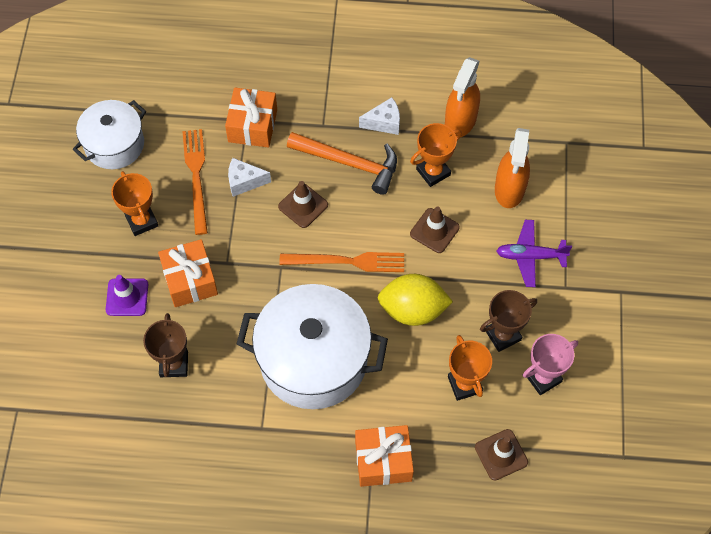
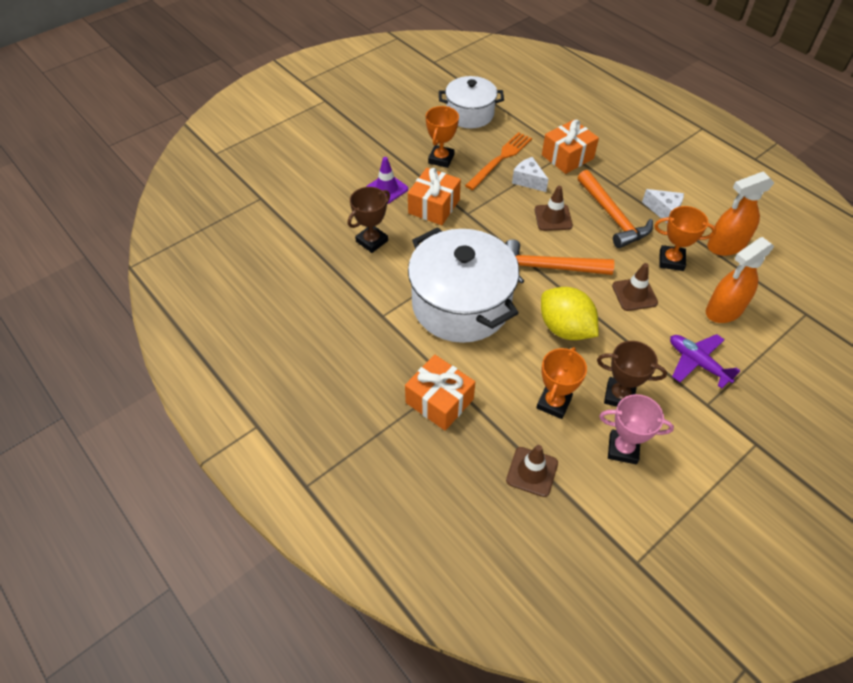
camera: 45 degrees right, 10 degrees down
orange fork [279,252,404,272] -> orange hammer [505,239,614,283]

